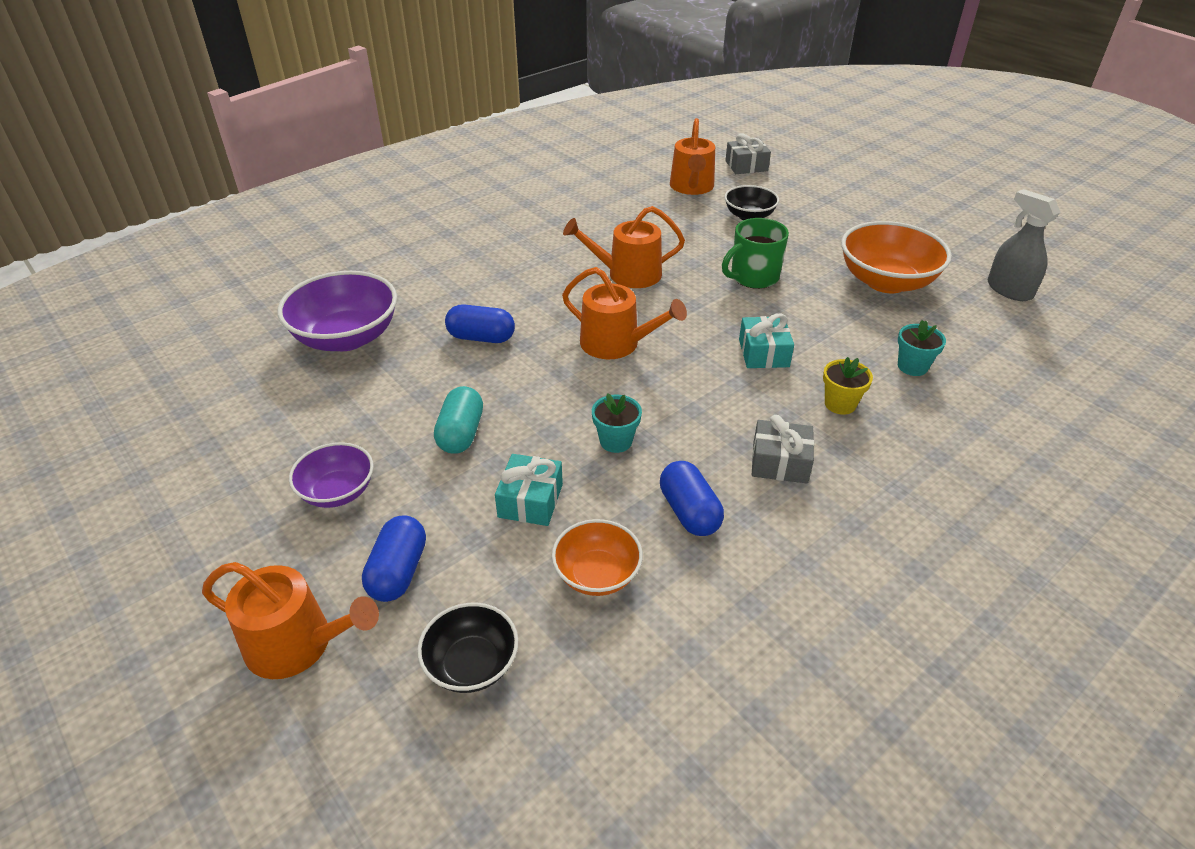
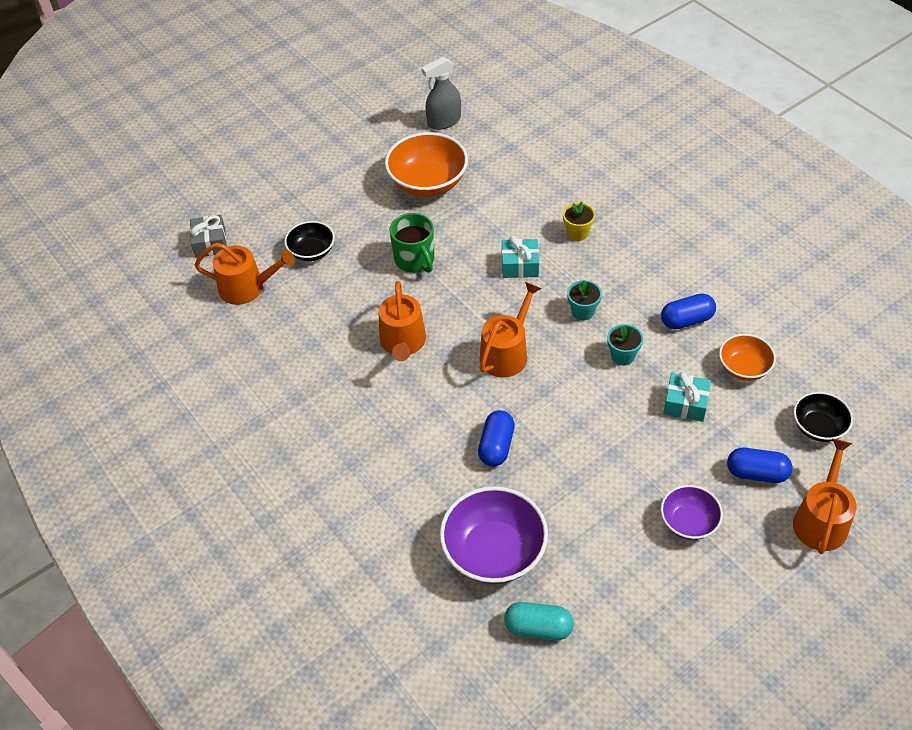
camera: 85 degrees left, 10 degrees up
turquoise capsule [434,386,483,454] -> turquoise capsule moved to [504,602,574,640]
grey gift [752,415,814,483] -> none
turquoise flower pot [898,320,946,376] -> turquoise flower pot moved to [567,280,602,321]

